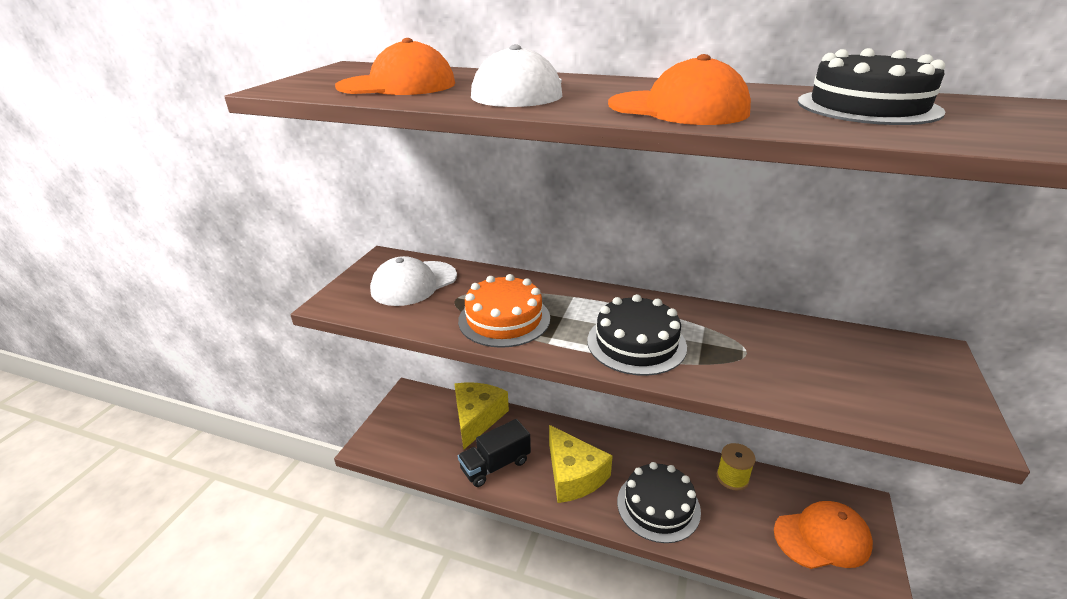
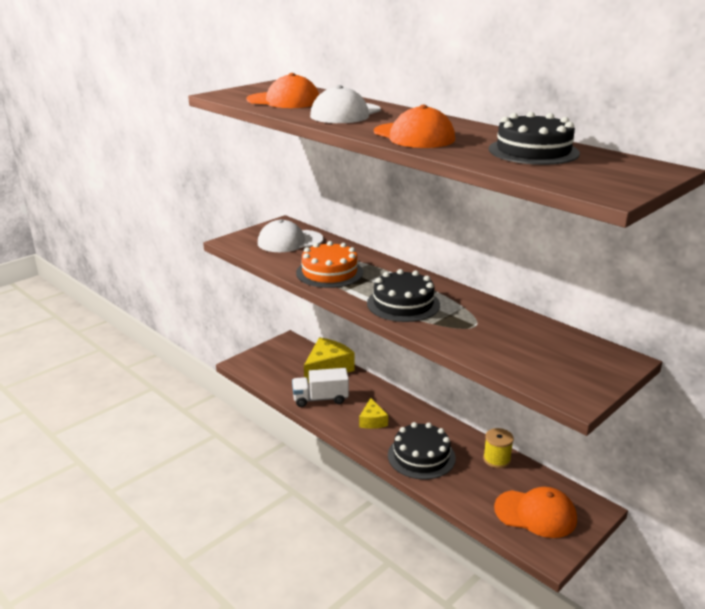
camera: 25 degrees right, 5 degrees down
black truck [458,419,531,487] -> white truck [292,368,349,407]
yellow cheese [549,425,613,503] -> yellow cheese [359,398,388,429], size x0.56

